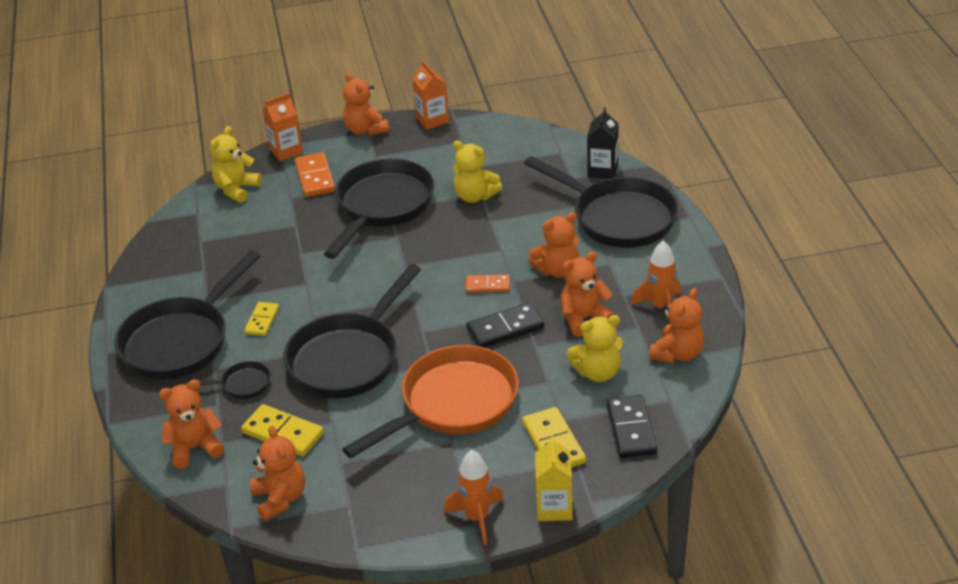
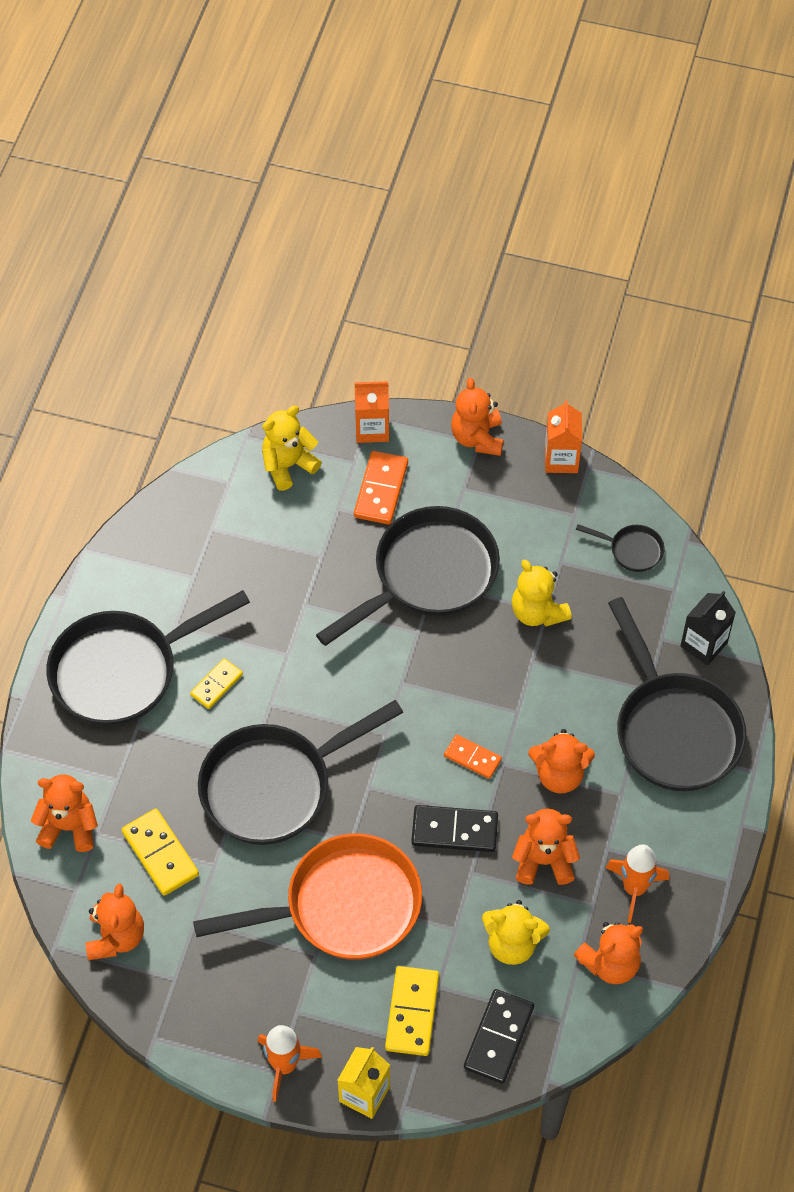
camera: 25 degrees right, 20 degrees up
black pan [185,361,271,399] -> black pan moved to [576,524,665,572]

